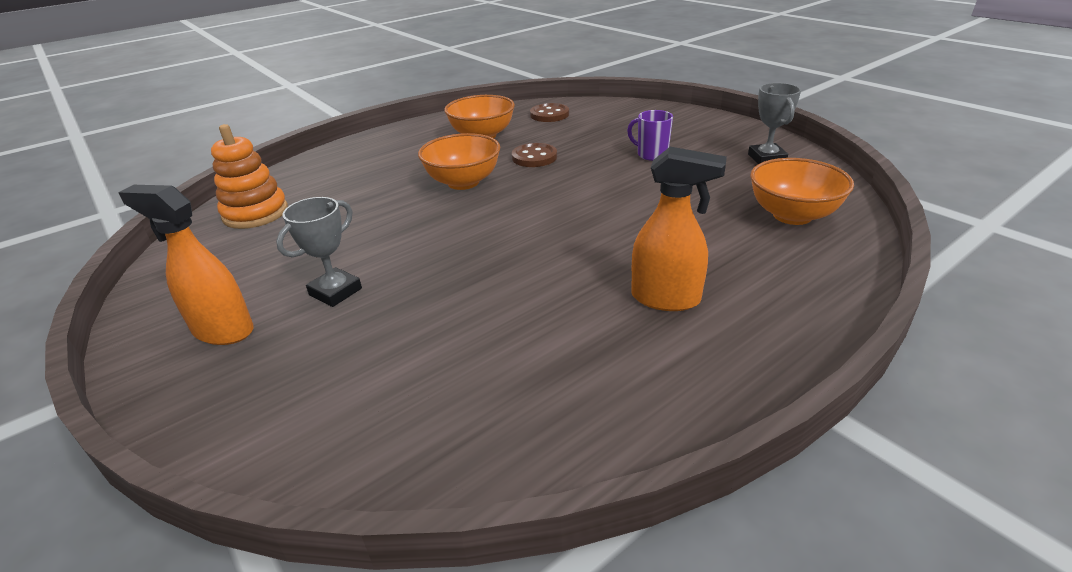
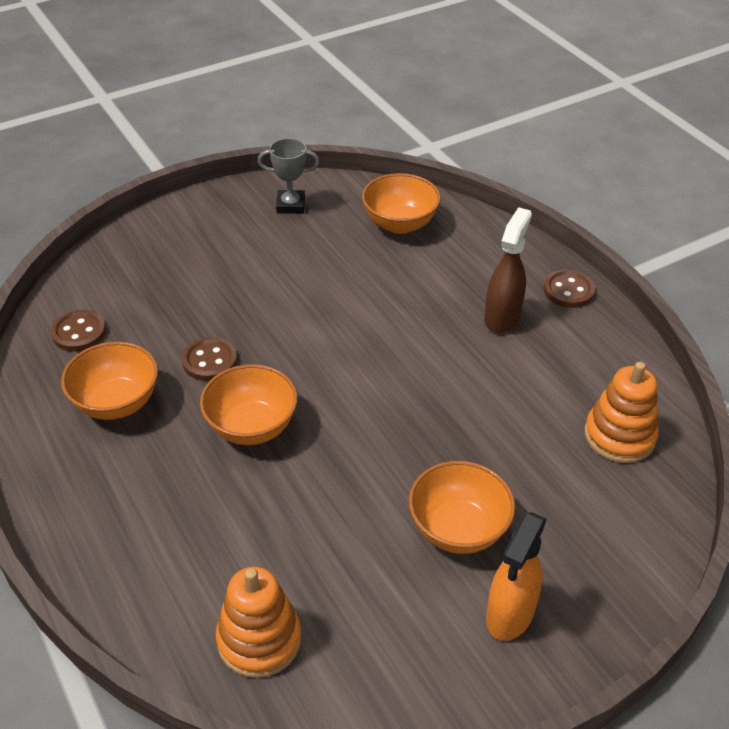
camera: 85 degrees left, 10 degrees up
grey trophy [276,197,362,307] -> orange bowl [409,461,515,554]
purple mug [627,110,673,161] -> none
orange spray bottle [631,147,727,311] -> brown spray bottle [484,207,532,333]
none -> brown button [544,269,595,308]
none -> orange stacking toy [584,362,659,463]

